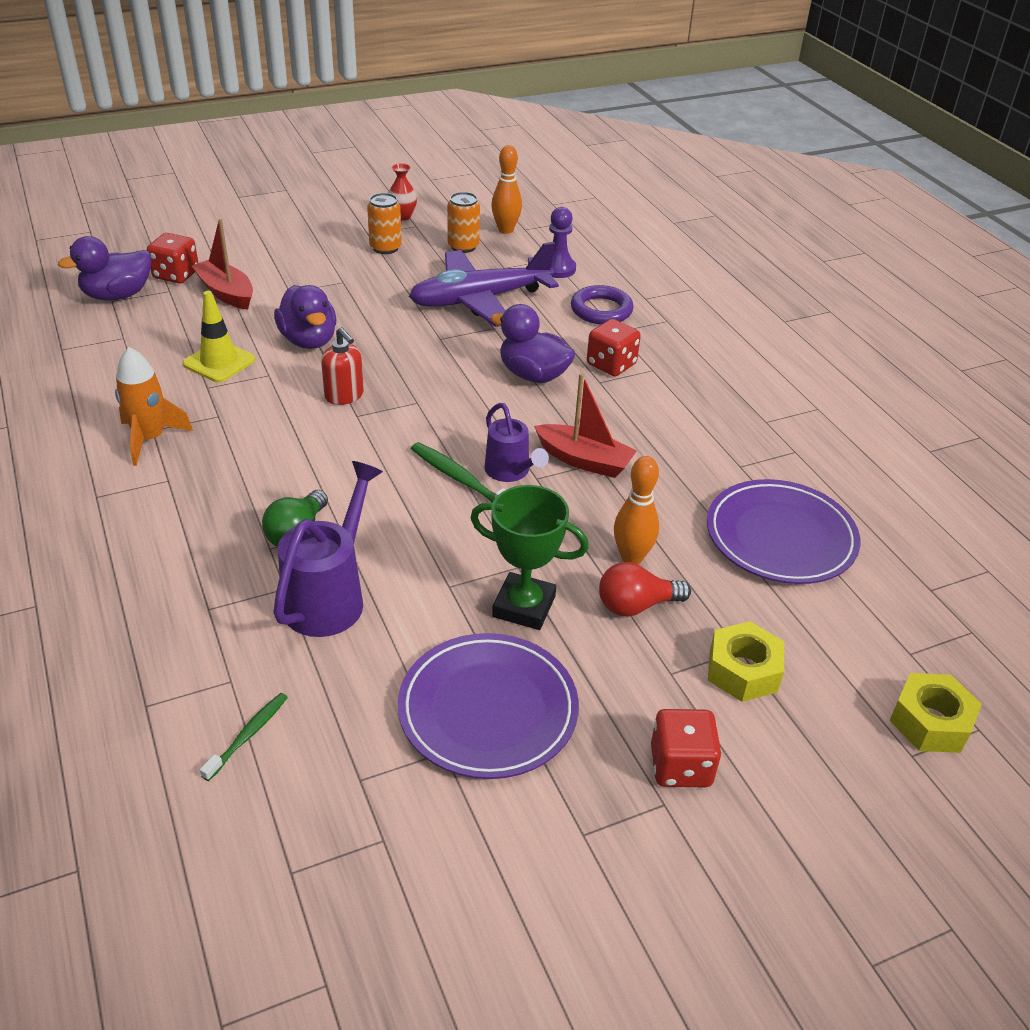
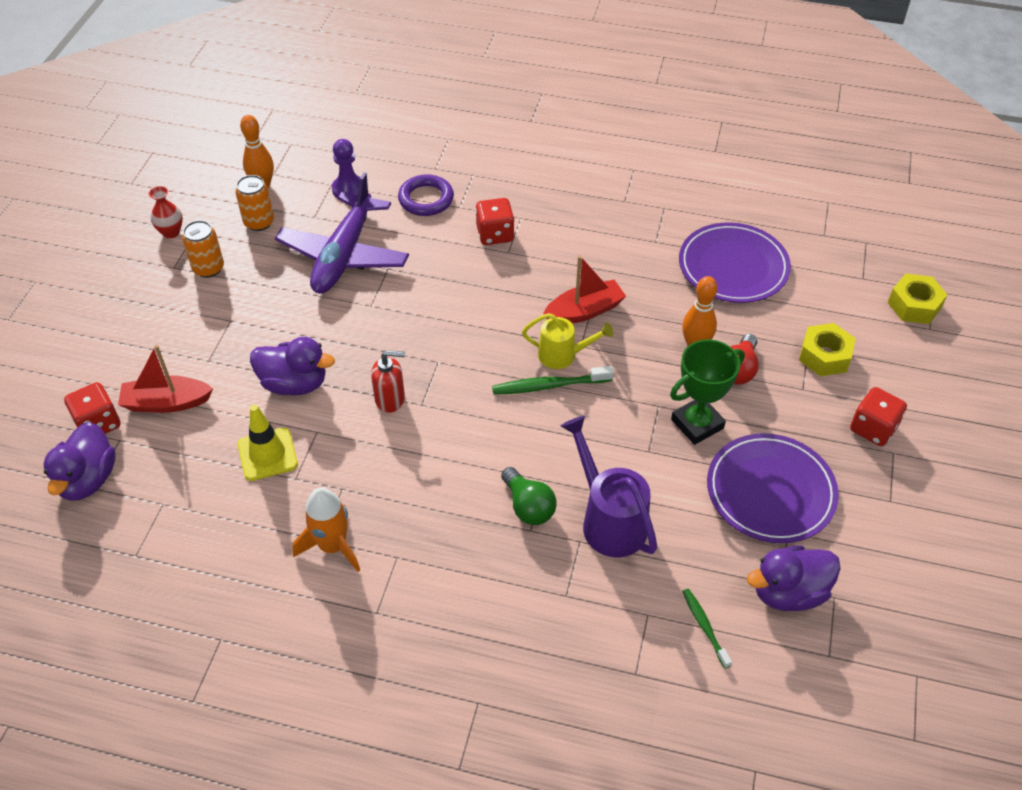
camera: 50 degrees left, 10 degrees up
purple watering can [484,403,549,482] -> yellow watering can [522,313,614,369]
purple duck [491,304,576,383] -> purple duck moved to [747,545,841,611]

